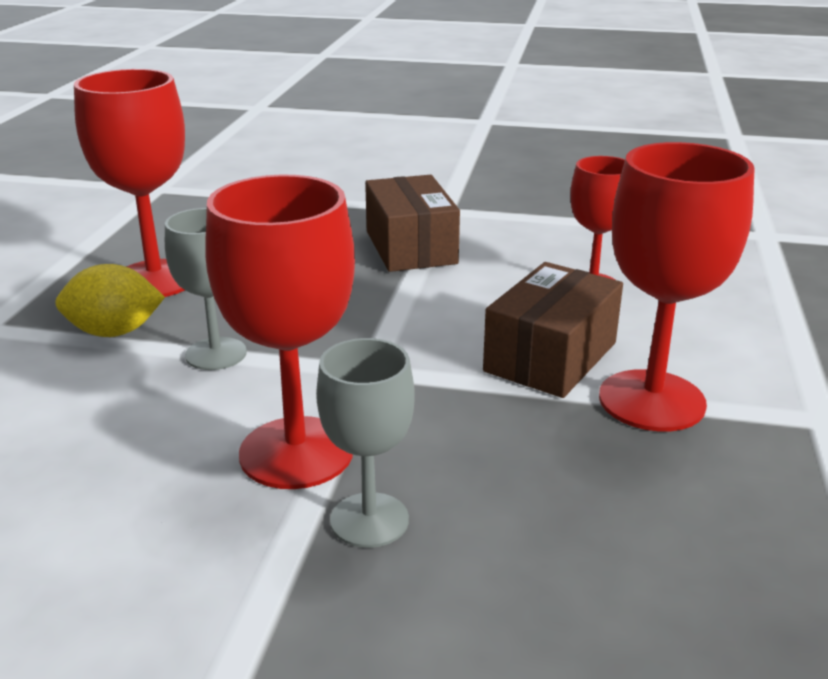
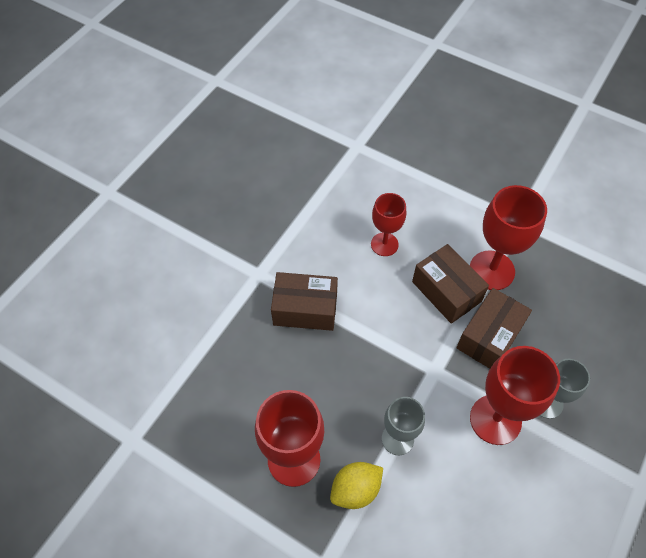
camera: 70 degrees left, 30 degrees up
yellow lemon [55,264,165,337] -> yellow lemon turned 45 degrees clockwise [330,462,383,509]
none -> brown box [456,288,532,369]

